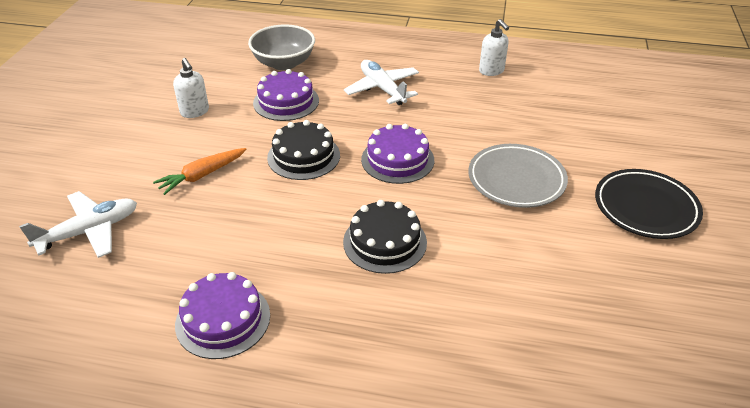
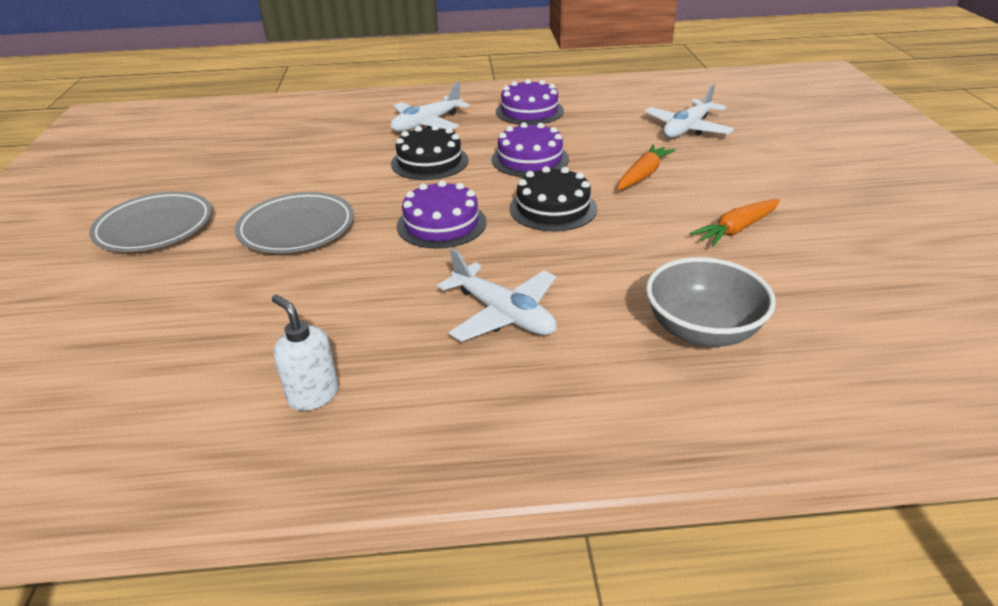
camera: 165 degrees right, 5 degrees down
white soap dispenser [173,58,209,118] -> orange carrot [690,199,780,247]
purple cake [253,69,319,121] -> purple cake moved to [492,122,569,177]
black plate [595,169,703,239] -> grey plate [89,191,212,252]
none -> white plane [391,81,470,132]

